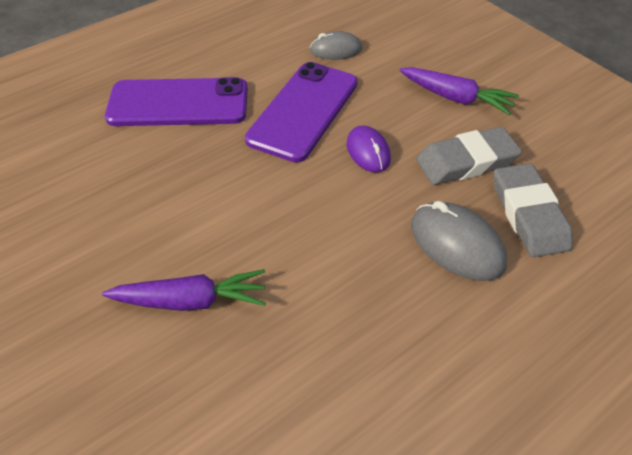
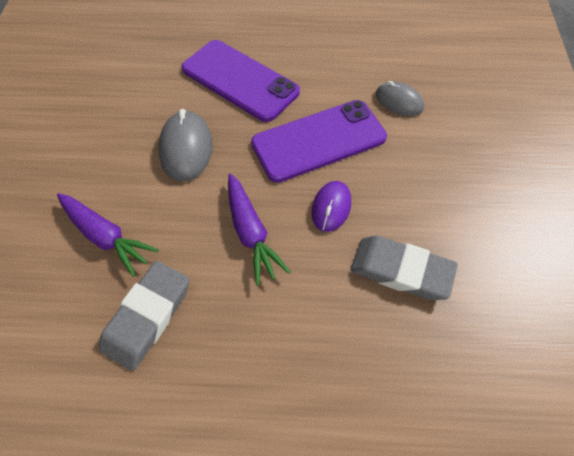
camera: 40 degrees right, 10 degrees up
purple carrot [399,67,519,115] -> purple carrot moved to [228,174,290,286]
grey mouse [411,201,507,281] -> grey mouse moved to [158,109,213,182]
grey eraser [494,163,573,257] -> grey eraser moved to [99,261,189,371]

